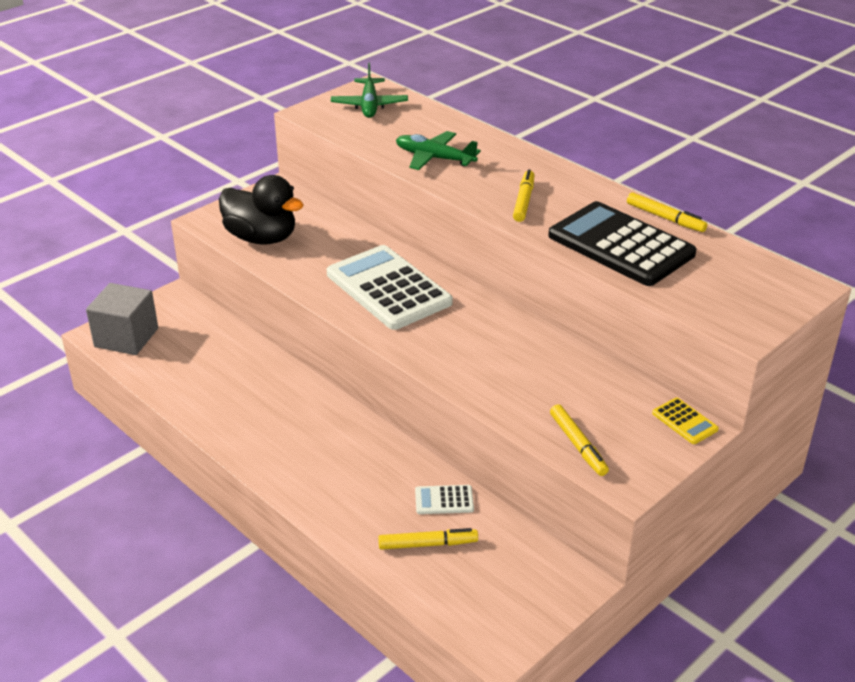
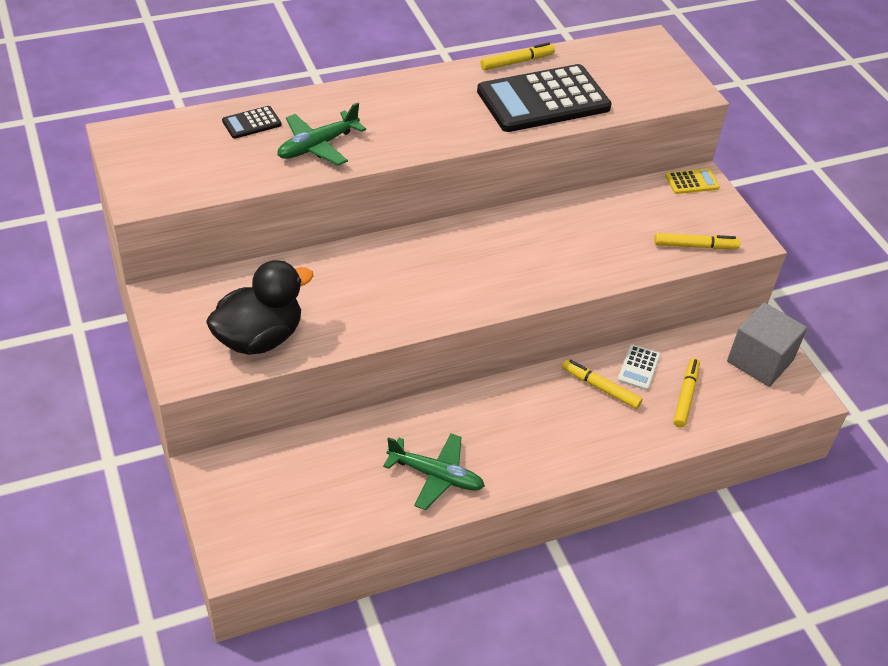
camera: 70 degrees left, 10 degrees up
grey cube [86,283,158,355] -> grey cube moved to [727,303,807,387]
white calculator [327,245,453,330] -> none
green plane [331,63,408,118] -> green plane moved to [383,433,485,510]
yellow marker [513,169,534,222] -> yellow marker moved to [562,359,642,409]
none -> black calculator [222,106,281,139]

